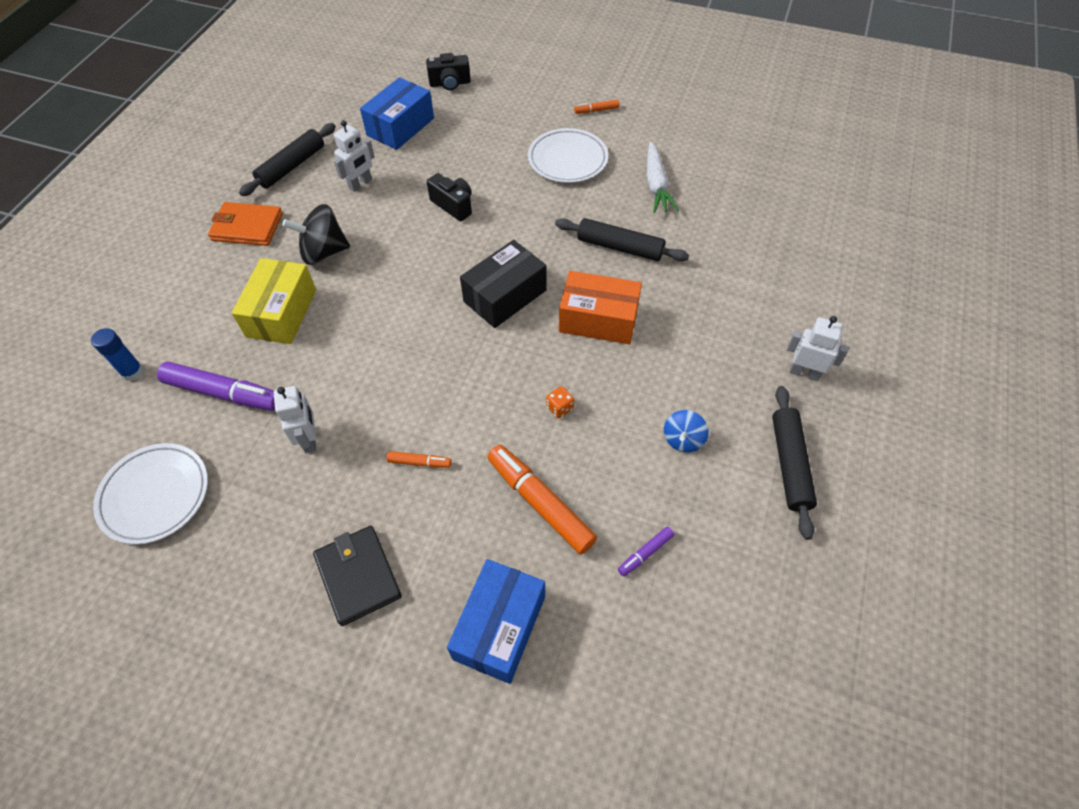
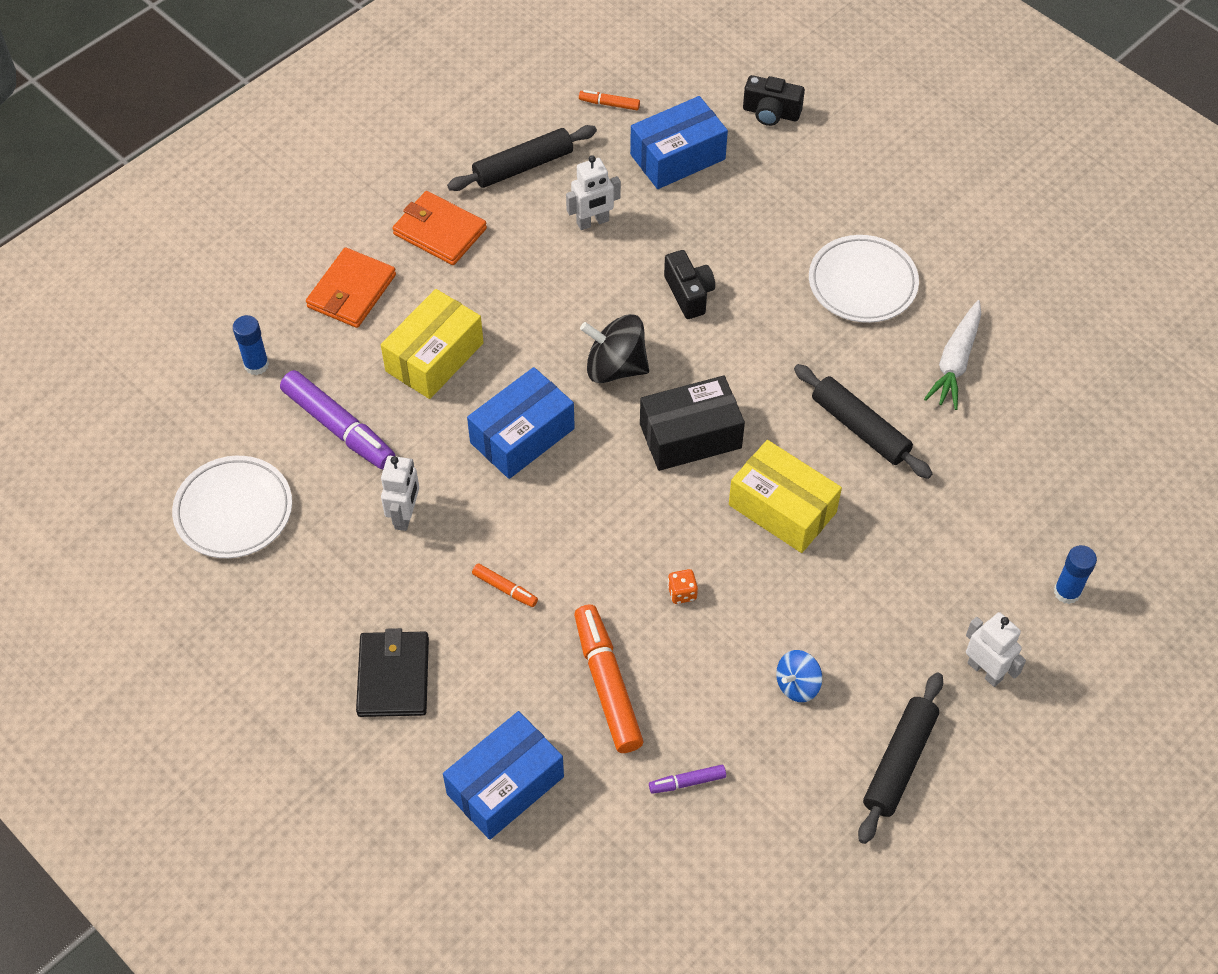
camera: 25 degrees right, 0 degrees up
black spinning top [282,204,350,265] -> black spinning top moved to [580,314,649,383]
orange box [559,271,642,344] -> yellow box [729,440,842,553]
orange marker [574,100,620,114] -> orange marker moved to [579,90,640,110]
none -> orange wallet [306,247,396,328]
none -> blue box [467,367,575,479]
none -> blue glue stick [1054,545,1097,604]

